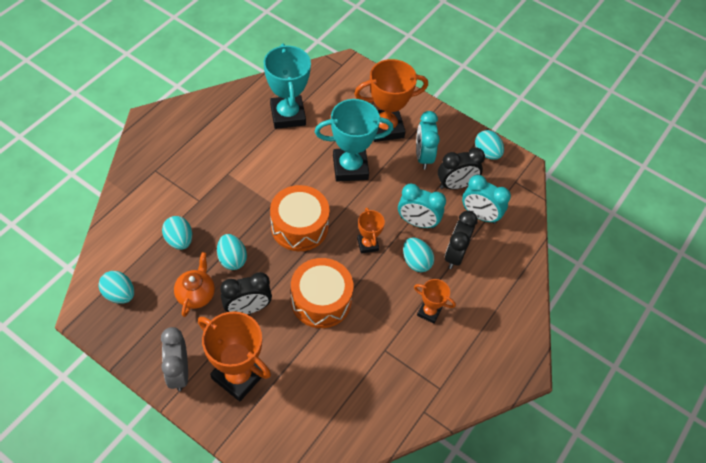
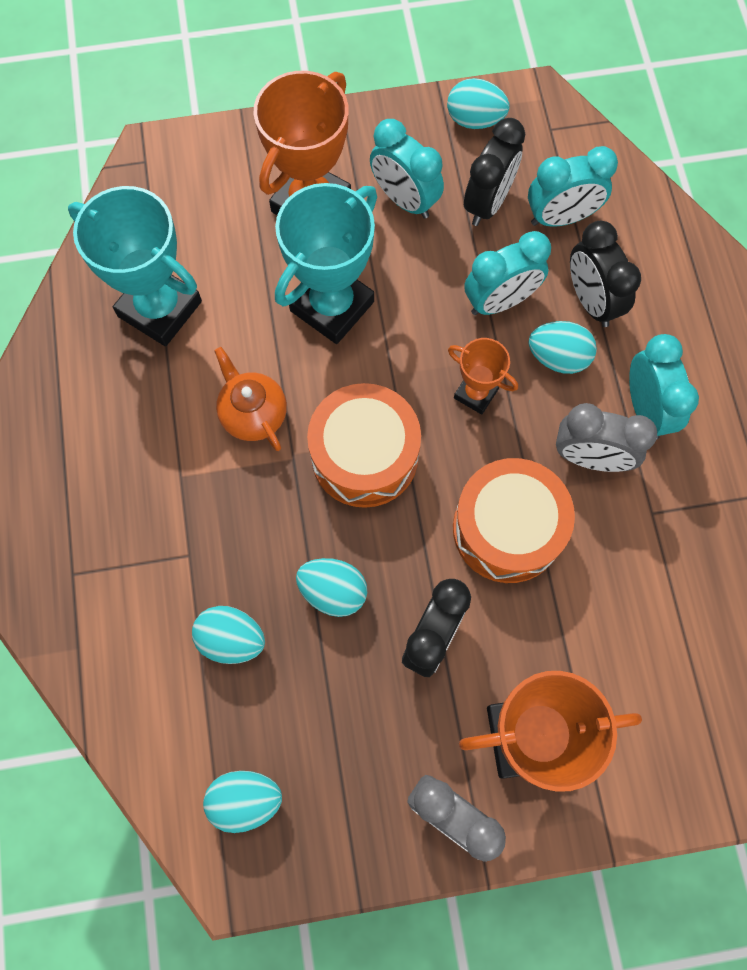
camera: 40 degrees left, 15 degrees up
orange teapot [174,252,215,317] -> orange teapot moved to [214,347,287,451]
orange trophy [414,279,456,324] -> turquoise clock [629,334,699,439]
none -> grey clock [556,403,657,472]

